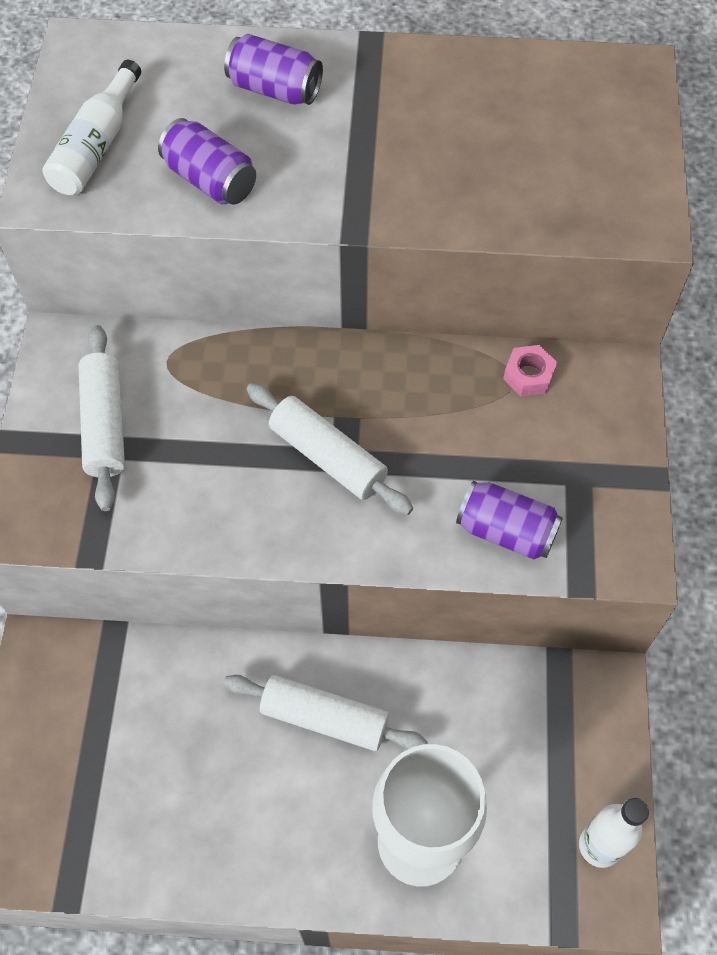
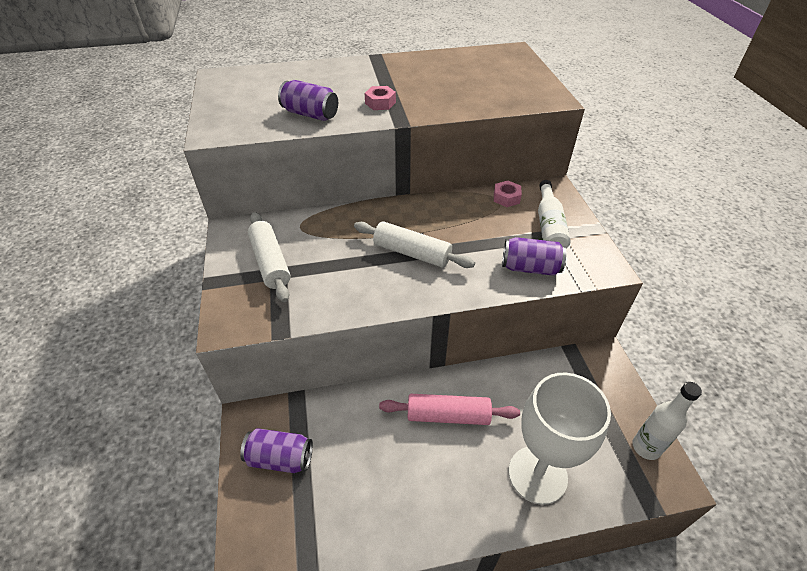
camera: 15 degrees left, 15 degrees down
white bottle [42,60,141,195] -> white bottle moved to [538,180,571,249]
white rolling pin [223,675,428,751] -> pink rolling pin [379,394,520,425]
purple can [224,34,323,105] -> purple can moved to [240,428,313,473]
none -> pink nut [365,86,396,110]

